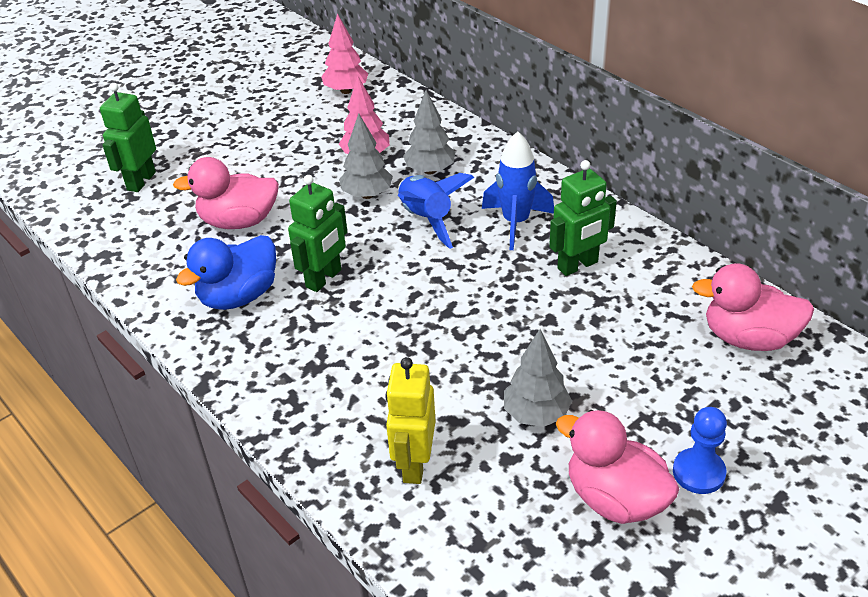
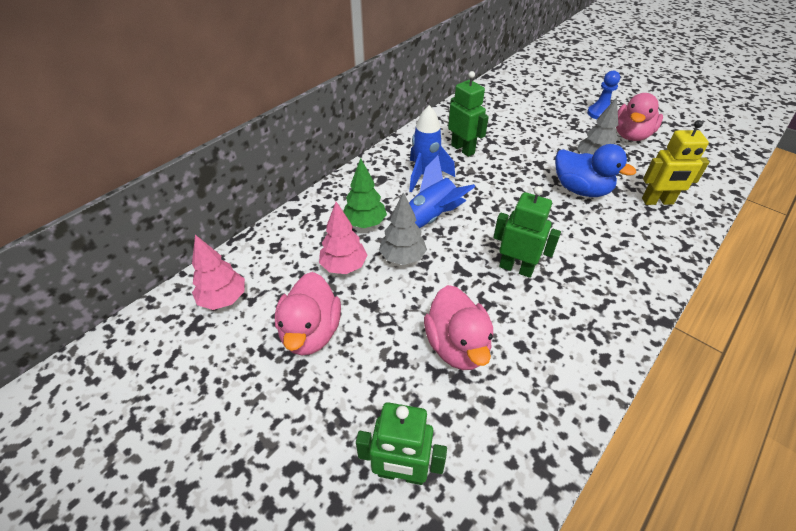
camera: 100 degrees left, 5 degrees up
blue duck [176,235,276,310] -> blue duck moved to [555,144,636,197]
grey tree [403,90,455,174] -> green tree [343,158,387,228]
pink duck [692,263,814,351] -> pink duck moved to [275,272,341,356]

